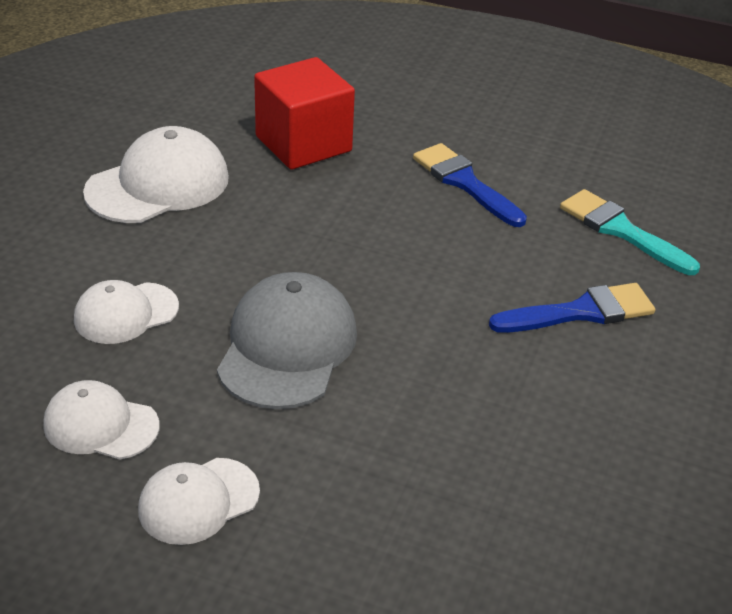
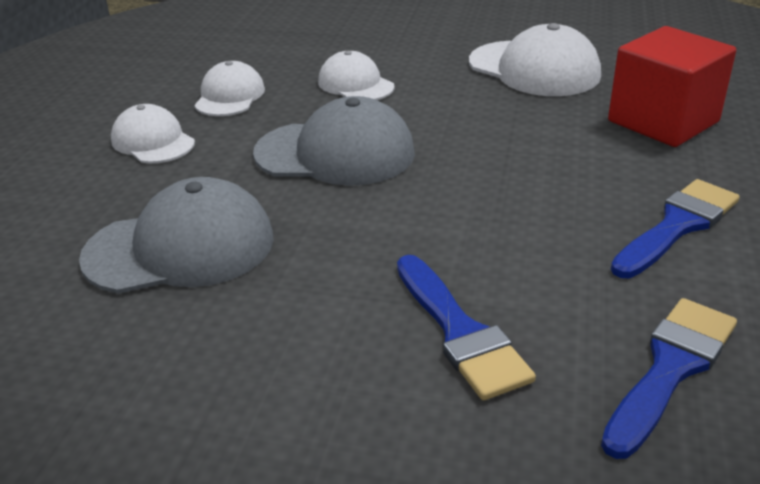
camera: 85 degrees right, 5 degrees down
turquoise brush [560,189,700,275] -> blue brush [601,298,737,459]
none -> grey cap [79,177,274,294]

